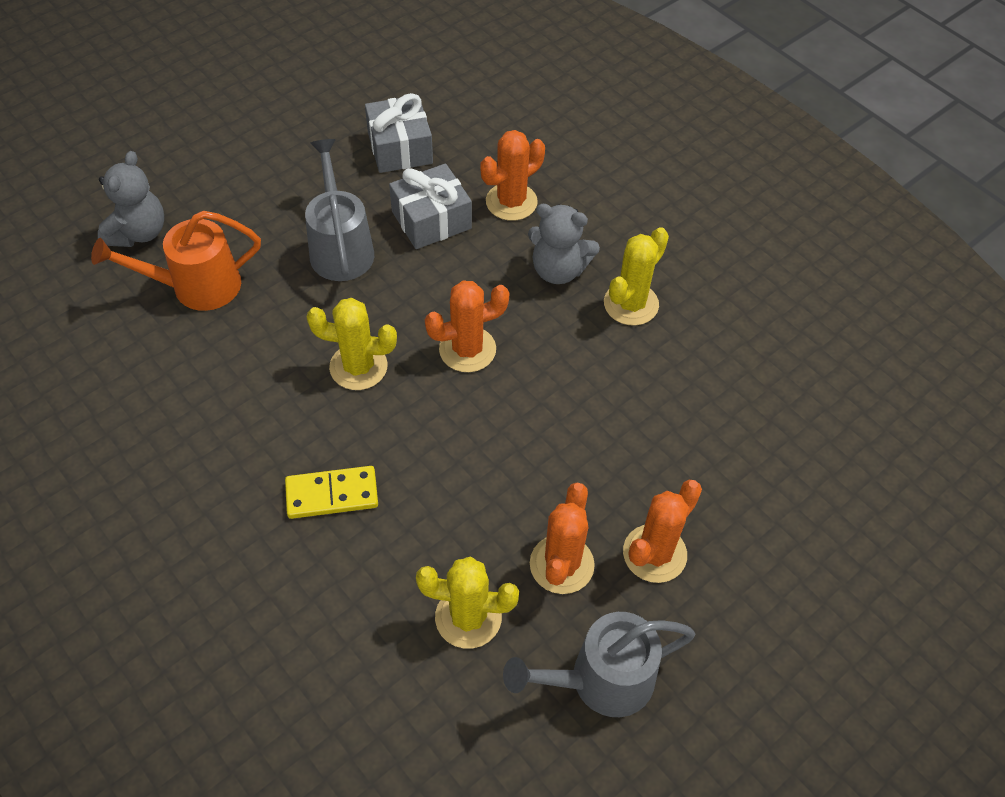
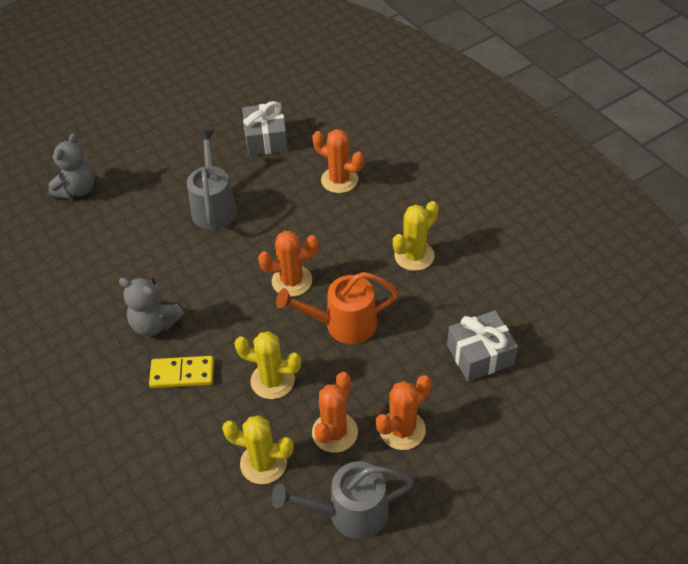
camera: 10 degrees right, 5 degrees down
orange watering can [91,211,261,311] -> orange watering can moved to [276,272,399,344]
yellow cactus [307,298,397,390] -> yellow cactus moved to [234,331,301,399]
grey gift [389,163,472,249] -> grey gift moved to [447,310,518,382]
orange cactus [480,130,545,221] -> orange cactus turned 60 degrees clockwise [312,129,364,193]
grey teddy bear [528,204,600,284] -> grey teddy bear moved to [119,277,184,336]

